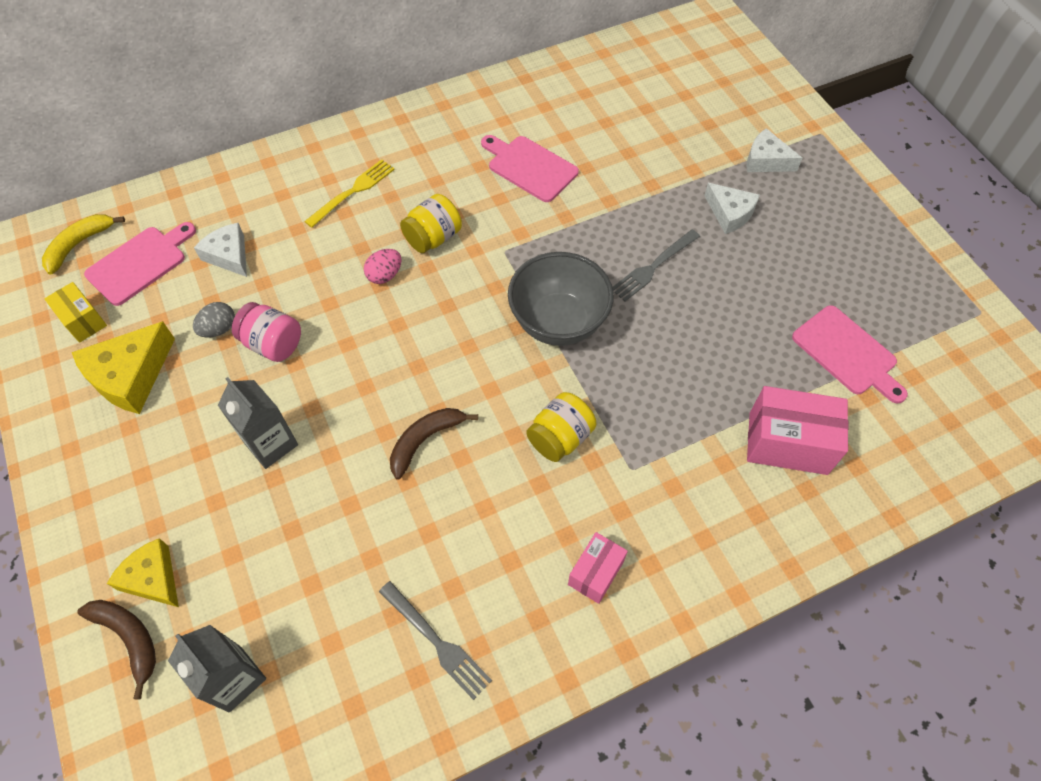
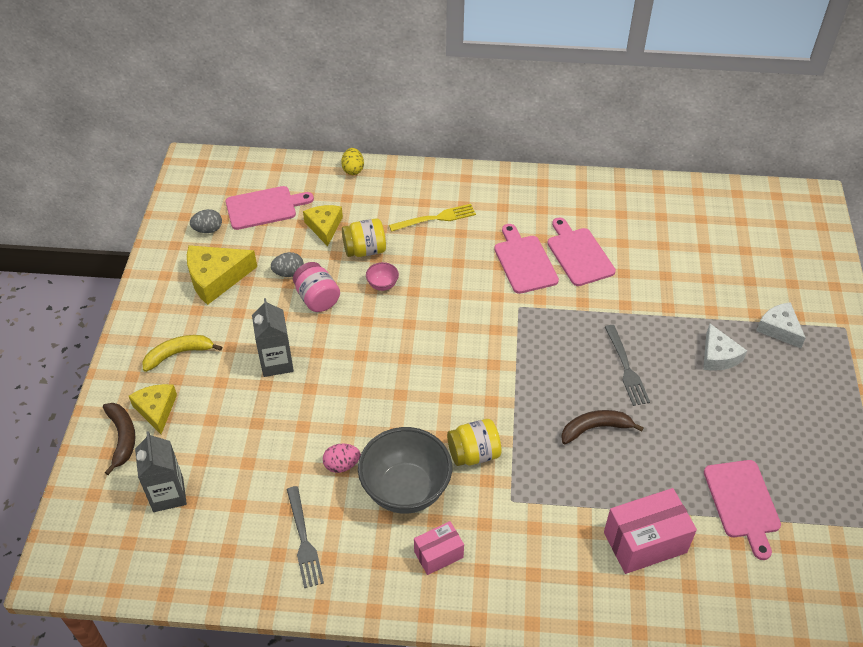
camera: 30 degrees right, 10 degrees down
yellow banana [42,214,125,275] -> yellow banana moved to [142,335,222,372]
yellow box [44,282,107,343] -> grey egg [190,209,222,233]
white cheese [194,223,247,277] -> yellow cheese [303,205,343,246]
pink egg [364,249,402,284] -> pink egg moved to [323,443,360,473]
brown banana [390,408,478,480] -> brown banana moved to [561,410,644,444]
yellow jar [400,194,462,253] -> yellow jar moved to [342,218,386,257]
grey bowl [508,252,614,346] -> grey bowl moved to [358,427,452,514]
grey fork [612,230,700,301] -> grey fork turned 90 degrees counterclockwise [605,325,650,406]
pink box [747,386,849,475] -> pink box turned 60 degrees counterclockwise [604,488,697,574]
none -> yellow egg [341,148,364,175]
none -> pink bowl [366,262,399,291]
none -> pink cutting board [494,224,559,294]

